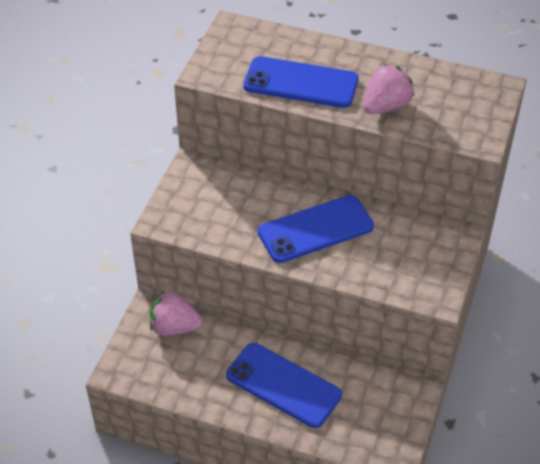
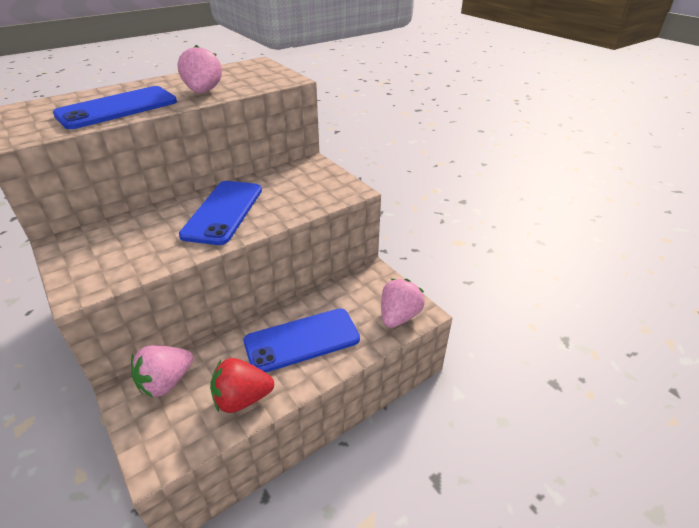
camera: 55 degrees left, 10 degrees down
none -> red strawberry [210,358,274,413]
none -> pink strawberry [381,279,425,328]

